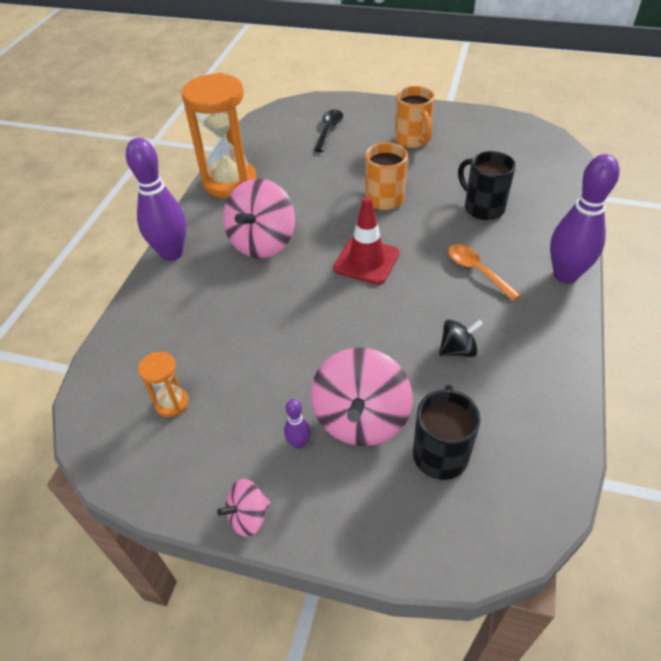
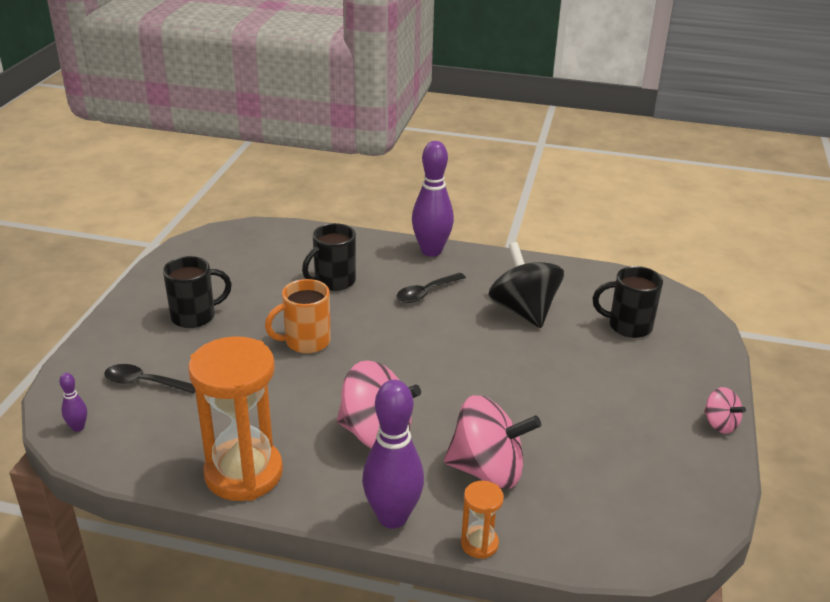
camera: 95 degrees left, 15 degrees down
orange hourglass [138,352,189,417] -> orange hourglass moved to [461,481,504,559]
purple bowling pin [284,399,310,449] -> purple bowling pin moved to [59,373,87,432]
pink spinning top [311,348,413,446] -> pink spinning top moved to [444,395,541,489]
red traffic cone [333,196,400,285] -> none
orange mug [395,86,435,148] -> black mug [163,256,232,328]
black spinning top [439,319,483,357] -> black spinning top [489,242,564,328], size x1.98
orange spoon [448,244,521,301] -> black spoon [396,273,466,303]

